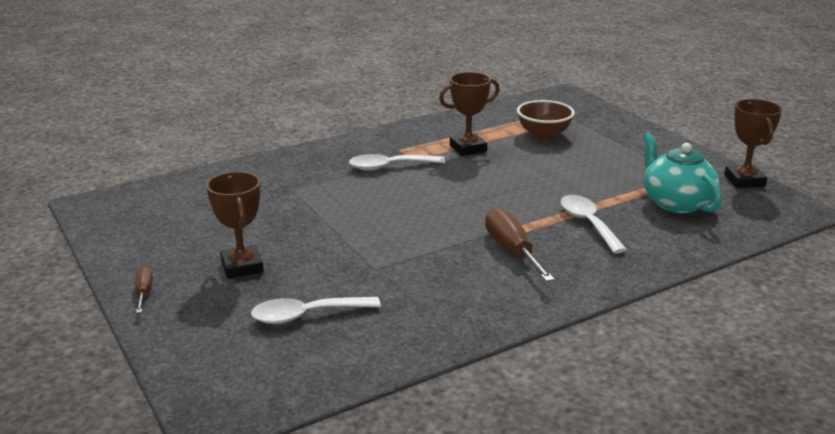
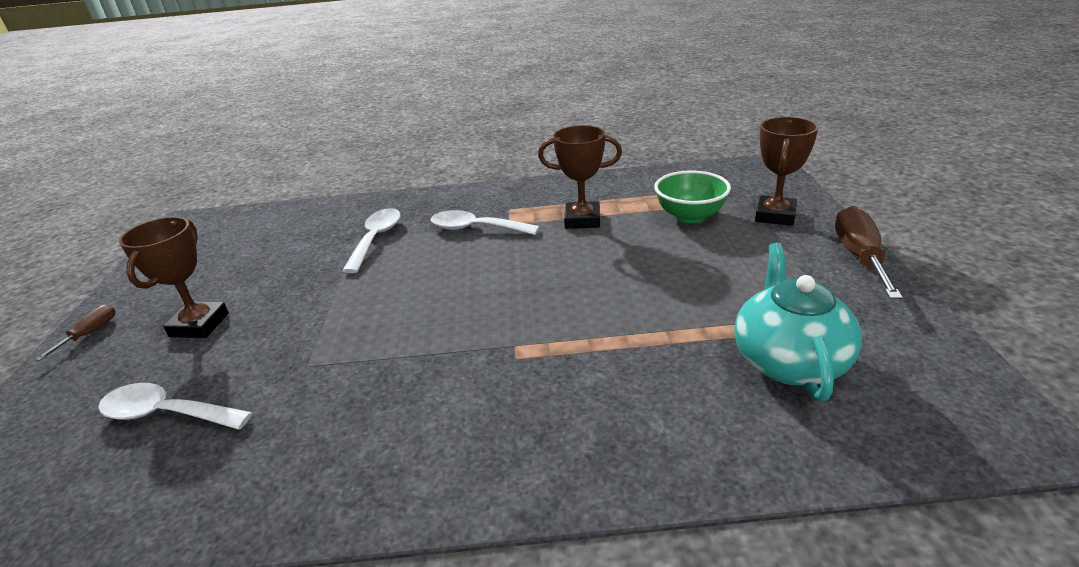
camera: 30 degrees right, 5 degrees up
brown screwdriver [485,208,555,282] -> brown screwdriver moved to [835,206,903,299]
brown bowl [517,100,575,140] -> green bowl [654,171,731,223]
white spoon [561,195,627,253] -> white spoon moved to [342,208,400,273]
brown trophy [724,99,782,188] -> brown trophy moved to [755,117,818,226]

